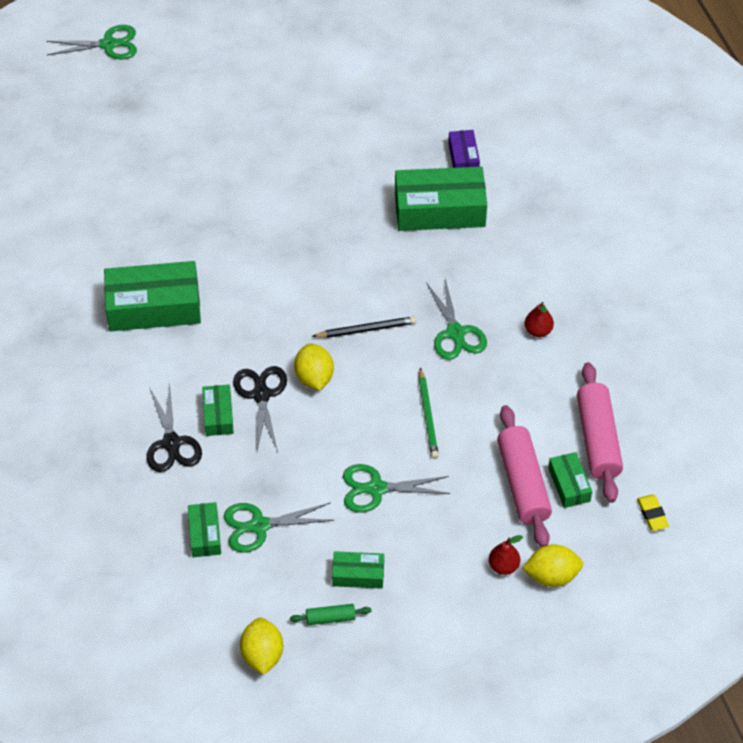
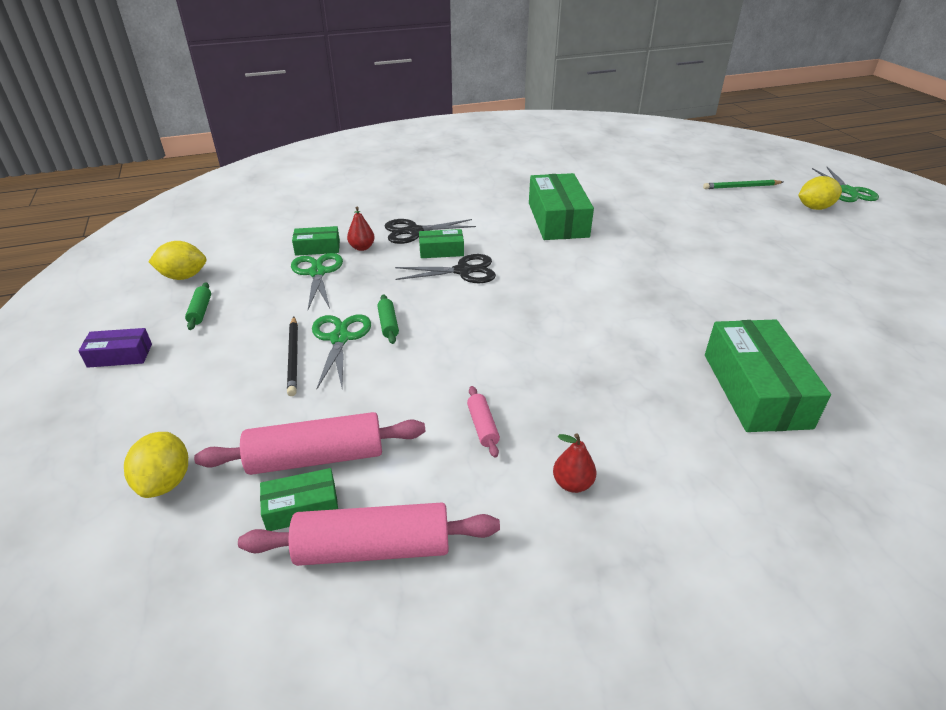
camera: 90 degrees right, 15 degrees down
yellow lemon [294,344,334,390] -> yellow lemon moved to [798,176,842,210]
black pencil [312,316,416,338] -> black pencil moved to [287,317,298,396]
green box [332,551,384,589] -> none
green pencil [419,368,439,459] -> green pencil moved to [703,180,783,189]
green scissors [426,279,487,360] -> none
purple box [448,130,480,168] -> purple box moved to [79,328,152,368]
red pear [489,535,523,575] -> red pear moved to [347,206,375,251]
yellow eraser [637,494,669,531] -> none
none -> green rolling pin [377,294,399,344]
none -> pink rolling pin [467,386,500,458]

